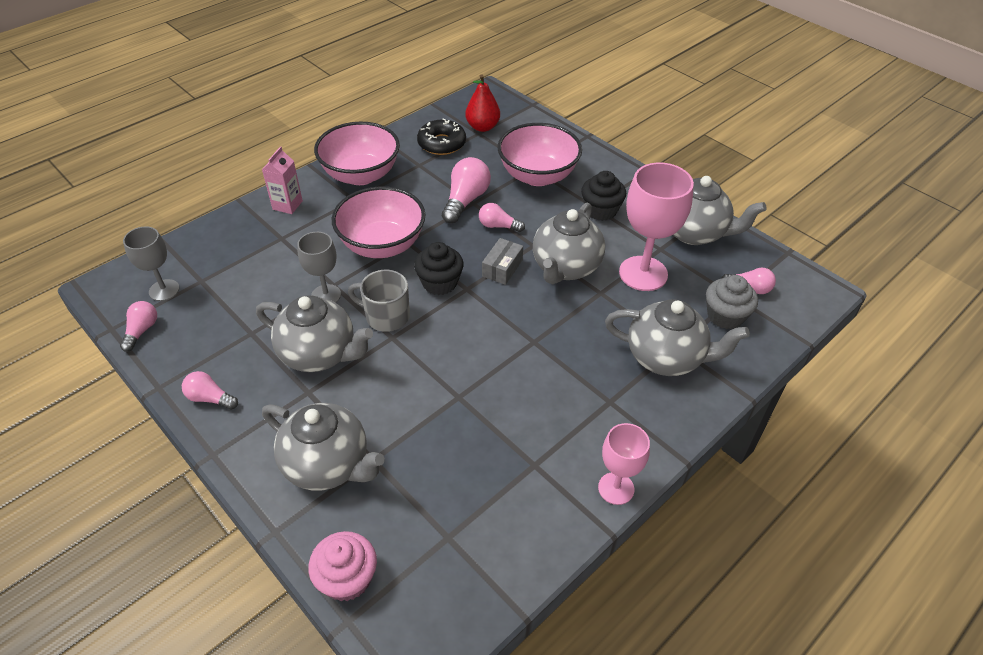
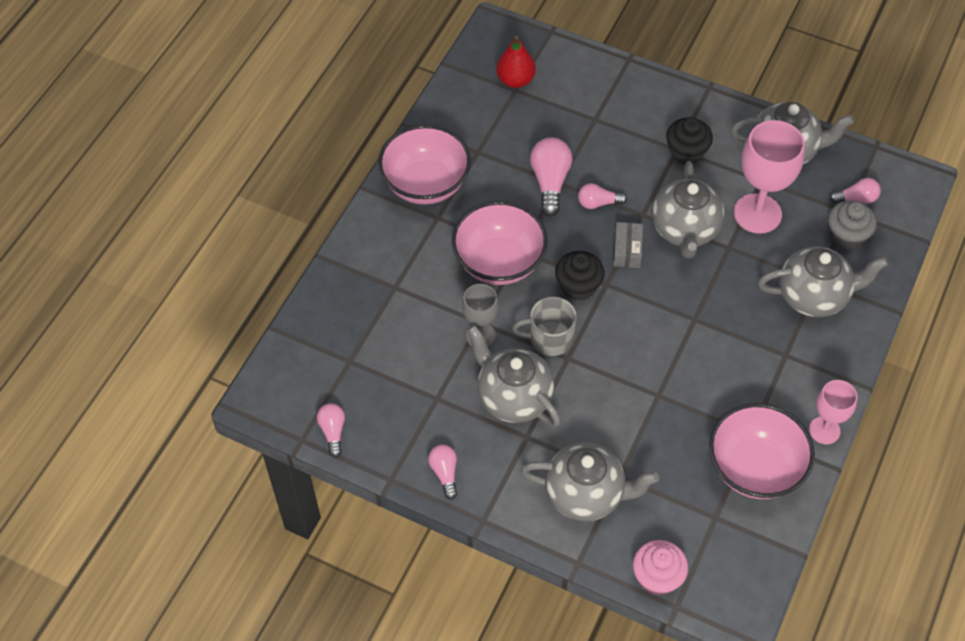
camera: 20 degrees left, 10 degrees up
grey goblet [123,226,179,301] -> none
pink light bulb [182,371,238,410] -> pink light bulb turned 75 degrees clockwise [428,445,457,500]
grey teapot [256,295,373,372] -> grey teapot turned 135 degrees counterclockwise [467,325,561,427]
pink carton [262,146,303,214] -> none
black donut [417,118,466,155] -> none
pink bowl [498,123,582,186] -> pink bowl moved to [709,403,815,499]

